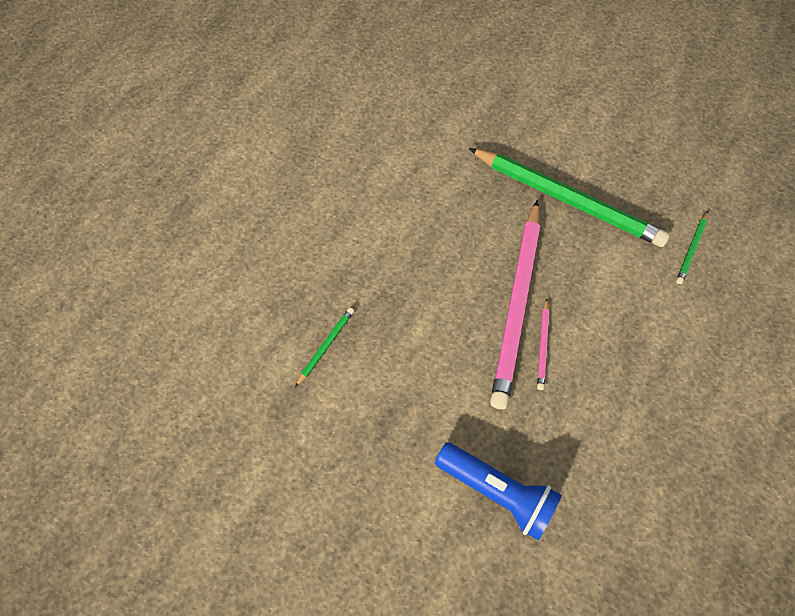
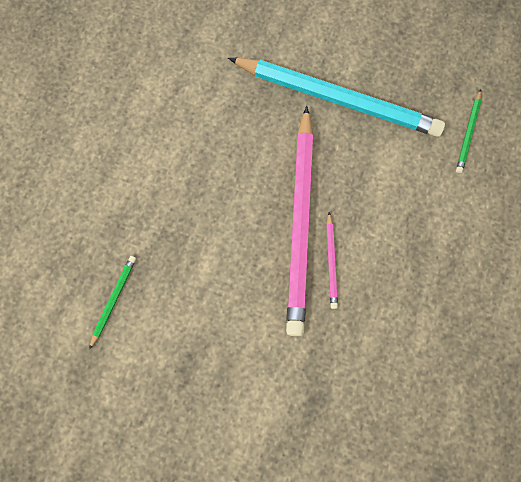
camera: 10 degrees left, 10 degrees up
blue flashlight [435,442,562,541] -> none
green pencil [468,148,670,247] -> turquoise pencil [228,58,445,137]

